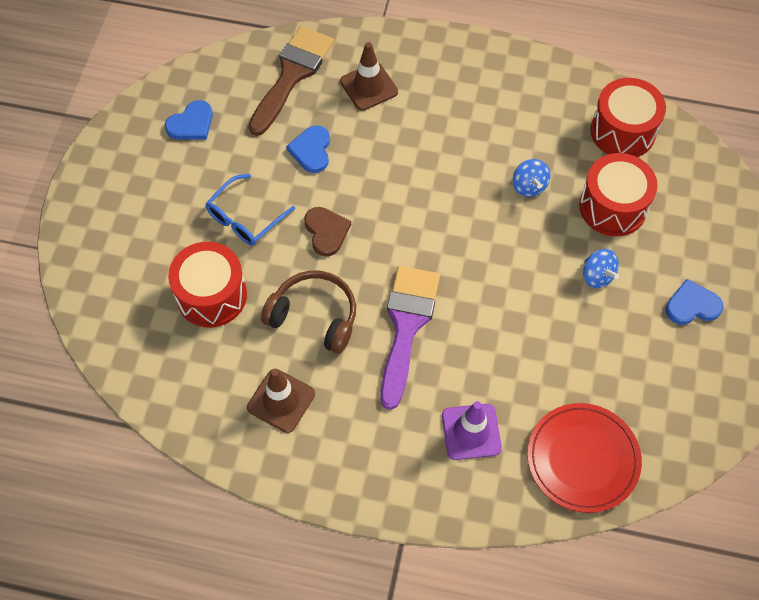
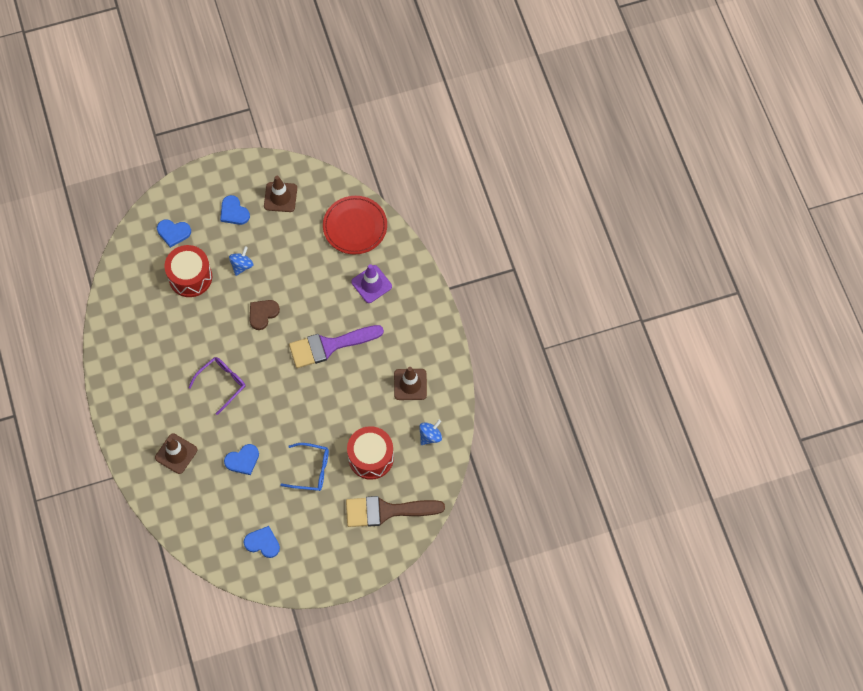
camera: 120 degrees left, 5 degrees up
brown brush [249,26,334,136] -> brown brush moved to [346,496,445,527]
brown headphones [261,270,356,354] -> none
brown heart [304,207,351,256] -> brown heart moved to [249,300,280,330]
blue spinning top [513,159,551,197] -> blue spinning top moved to [419,420,442,445]
red drum [590,78,666,157] -> none
none -> blue heart [157,219,191,248]
none -> purple glasses [188,357,246,415]
none -> brown traffic cone [264,176,297,212]

